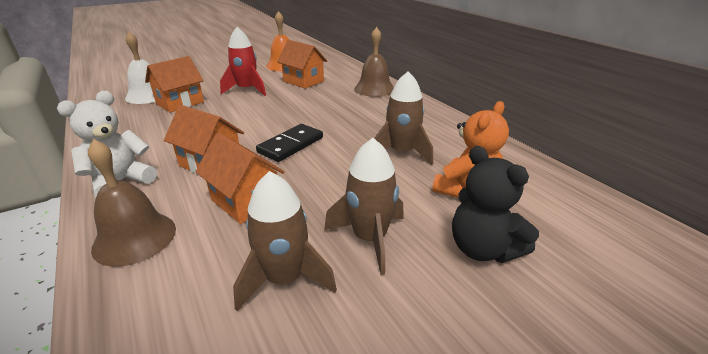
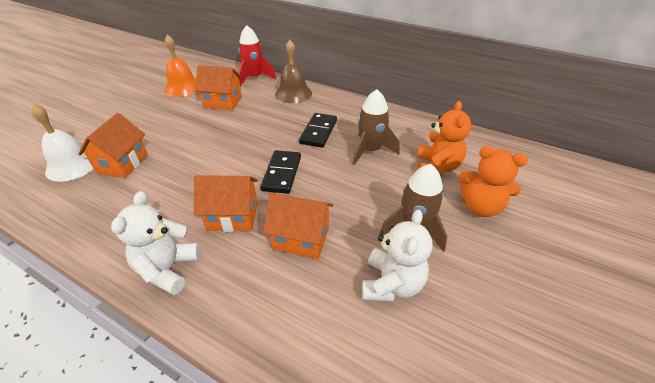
camera: 30 degrees left, 10 degrees up
brown bell [88,139,176,267] -> none
red rocket [220,27,266,96] -> red rocket moved to [238,25,276,86]
brown rocket [233,171,337,311] -> white teddy bear [362,209,433,302]
black teddy bear [452,146,539,263] -> orange teddy bear [459,146,528,217]
none -> black domino [299,113,337,148]

